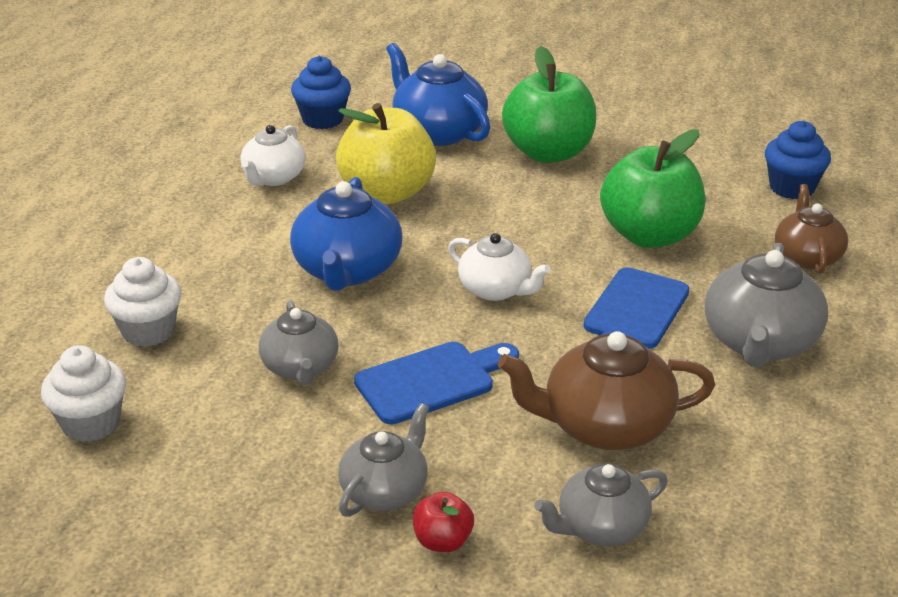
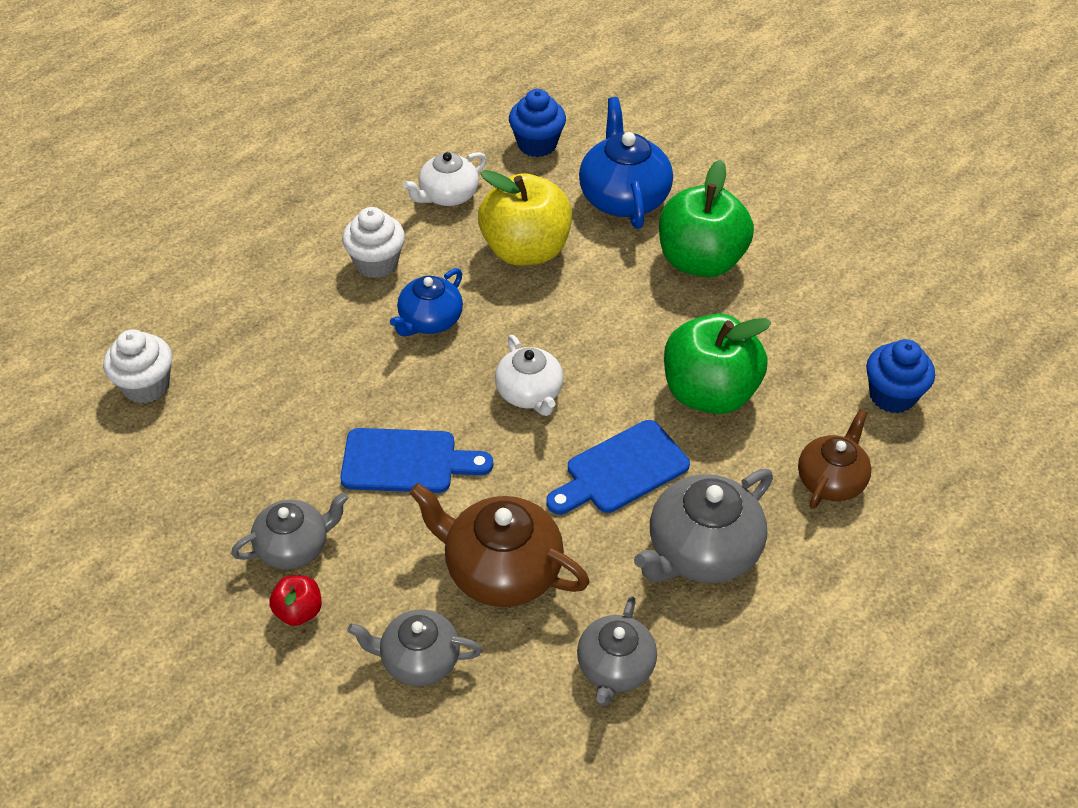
camera: 30 degrees right, 15 degrees up
white cupcake [104,257,181,347] -> white cupcake moved to [342,207,405,278]
grey teapot [259,300,338,385] -> grey teapot moved to [577,596,657,706]
blue teapot [290,177,402,291] -> blue teapot [390,268,463,336], size x0.65

